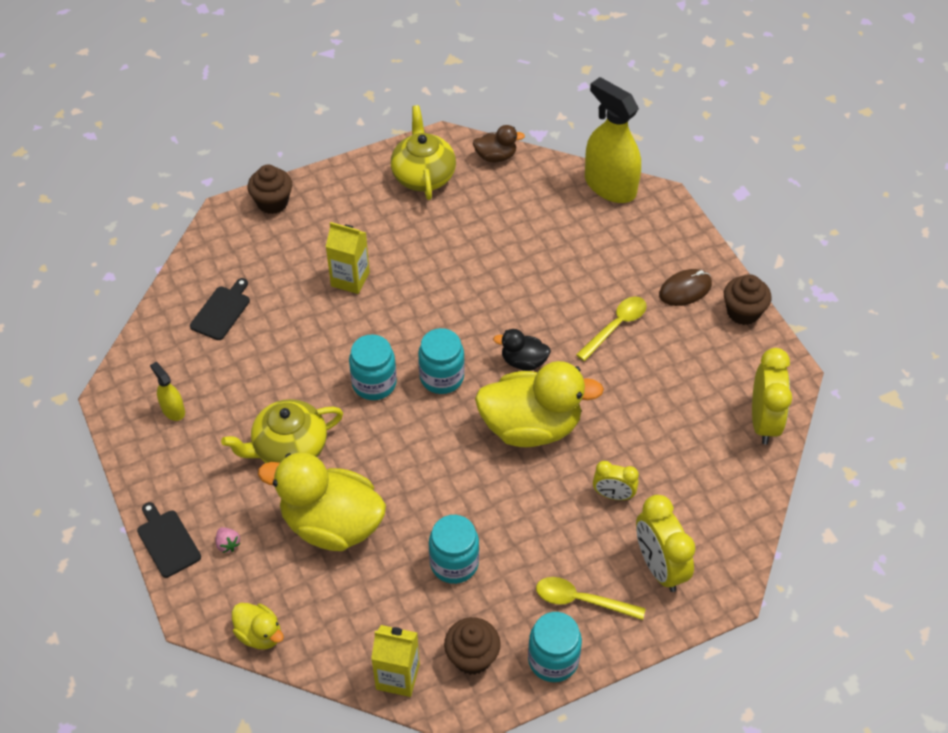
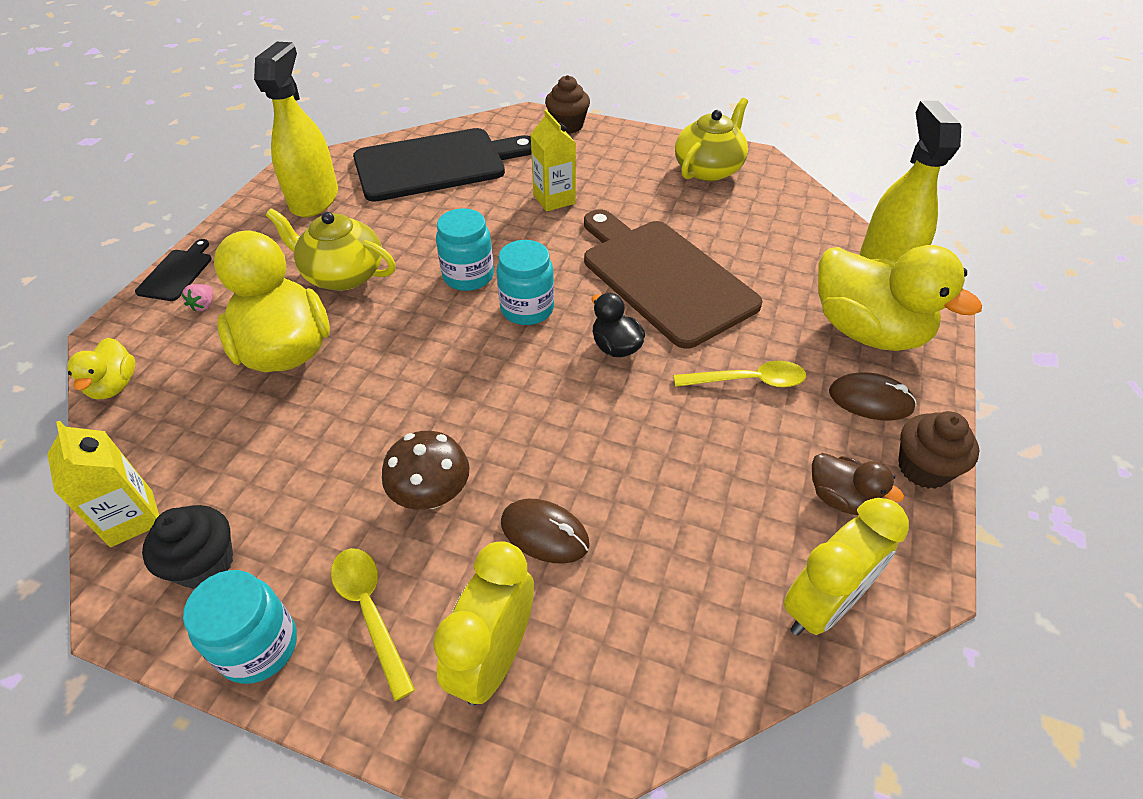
camera: 45 degrees right, 5 degrees down
yellow spray bottle [150,362,185,421] -> yellow spray bottle [254,42,338,217], size x2.17
black cutting board [190,278,250,340] -> black cutting board [353,128,532,202], size x2.34
turquoise jar [429,515,479,584] -> none
brown cupcake [444,617,501,675] -> black cupcake [142,505,233,589]
brown duck [473,125,525,163] -> brown duck moved to [812,453,904,515]
yellow duck [475,361,604,447] -> yellow duck moved to [818,245,982,351]
yellow clock [593,461,639,500] -> brown mouse [501,499,590,564]
none -> brown mushroom [382,431,470,510]
none -> brown cutting board [584,209,763,349]

